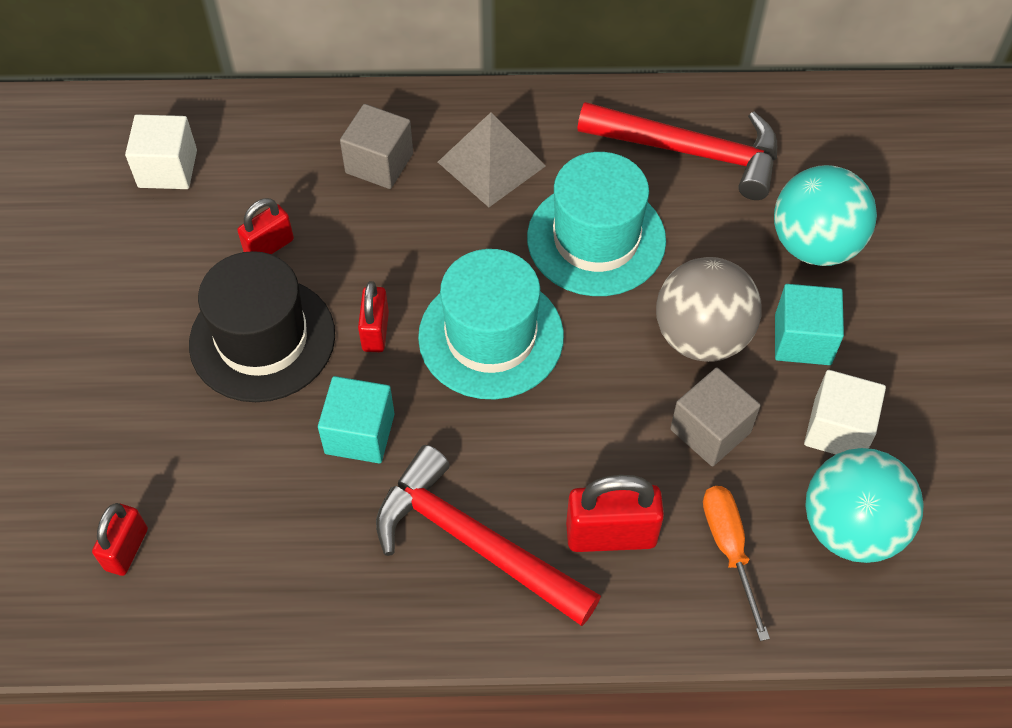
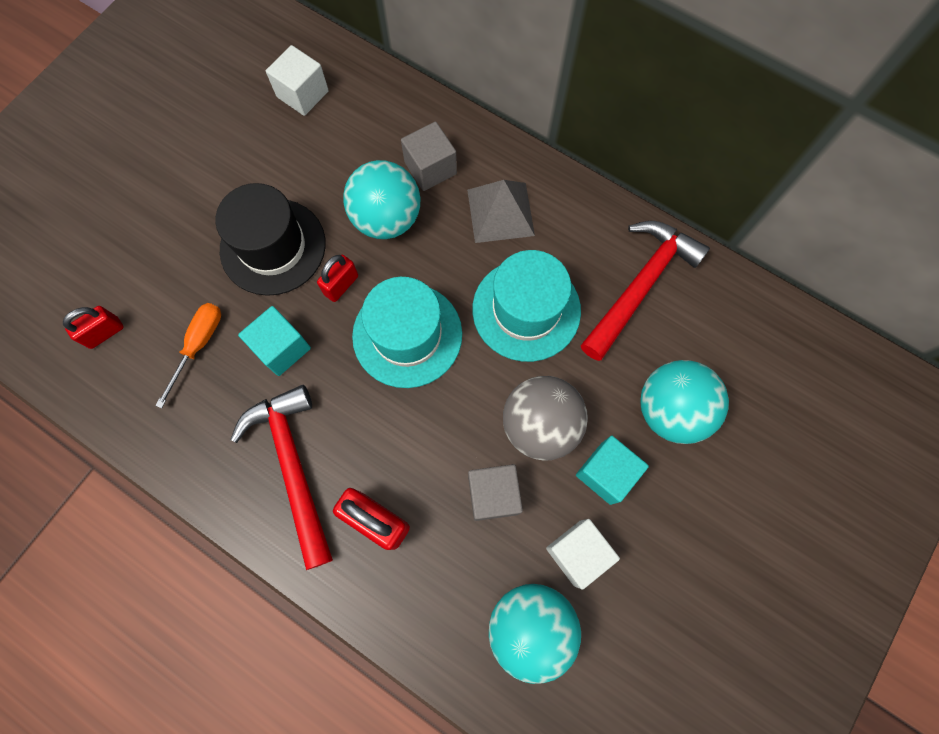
camera: 35 degrees right, 15 degrees up
red padlock [237,198,294,254] -> none
red hammer [577,102,777,200] -> red hammer turned 105 degrees counterclockwise [581,221,710,361]
orange screwdriver [703,486,770,641] -> orange screwdriver moved to [155,303,221,408]
none -> turquoise ball [343,160,420,239]

